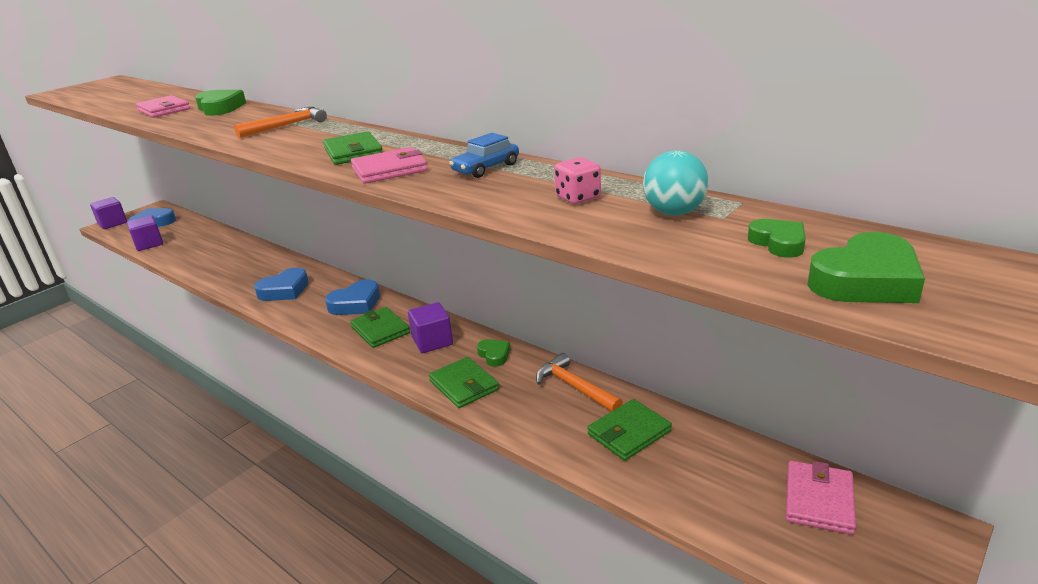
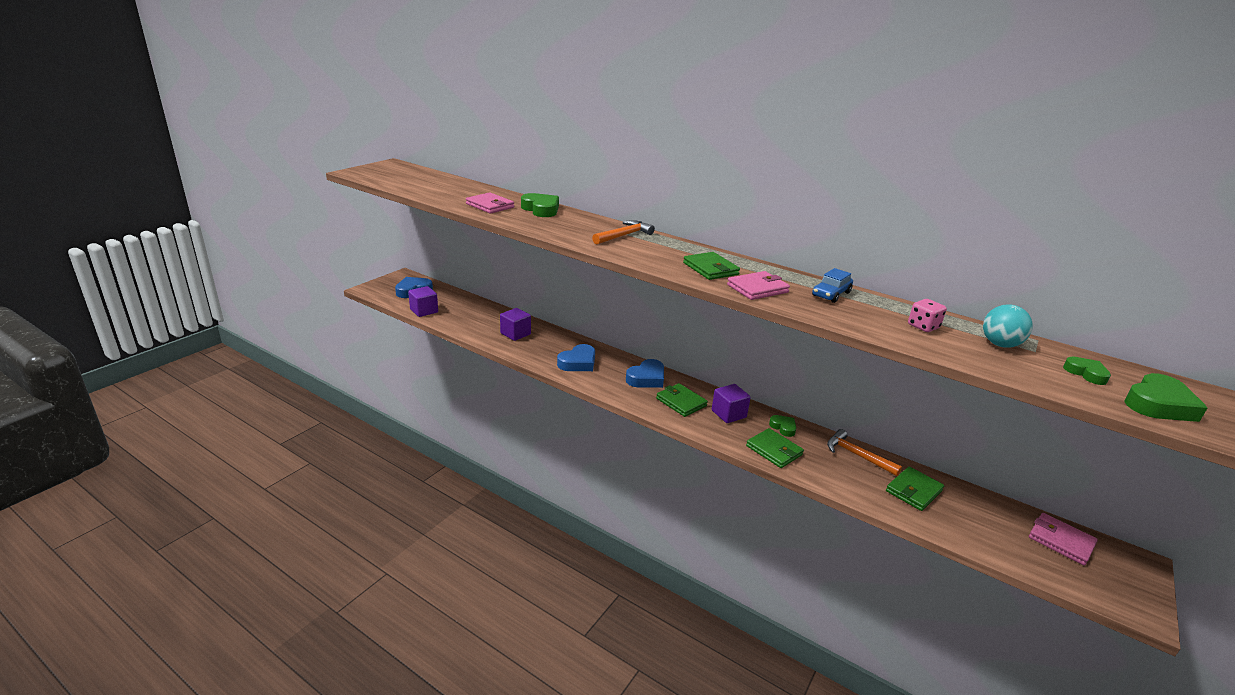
camera: 10 degrees left, 0 degrees up
purple cube [90,197,127,229] -> purple cube moved to [500,308,531,341]
pink wallet [786,461,856,535] -> pink wallet turned 60 degrees counterclockwise [1029,513,1098,565]

